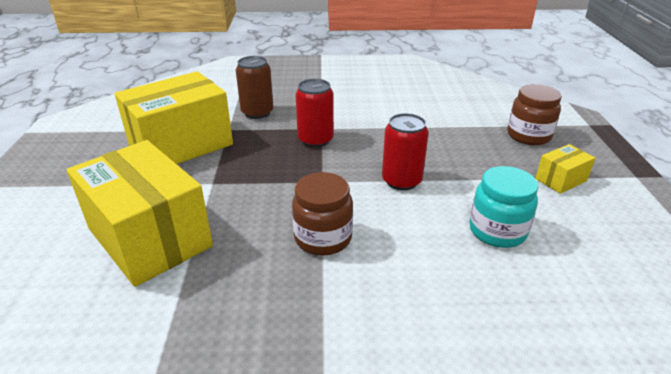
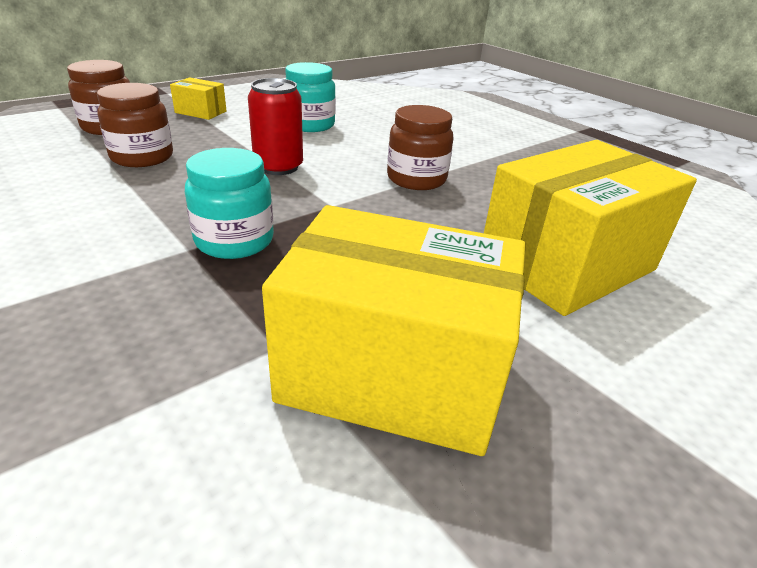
camera: 130 degrees left, 0 degrees up
yellow box [67,140,213,287] -> yellow box turned 45 degrees clockwise [484,140,697,316]
brown can [236,56,274,119] -> none
red can [295,79,334,148] -> turquoise jar [185,148,274,259]
none -> brown jar [97,83,173,167]

